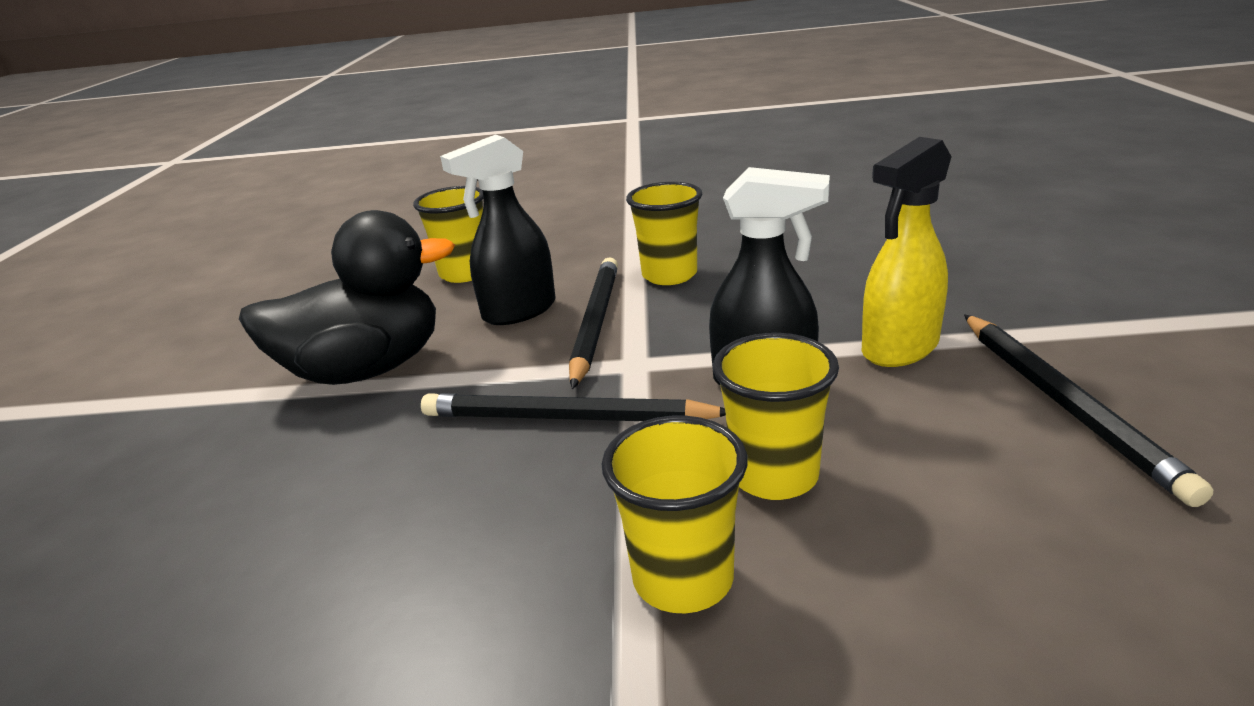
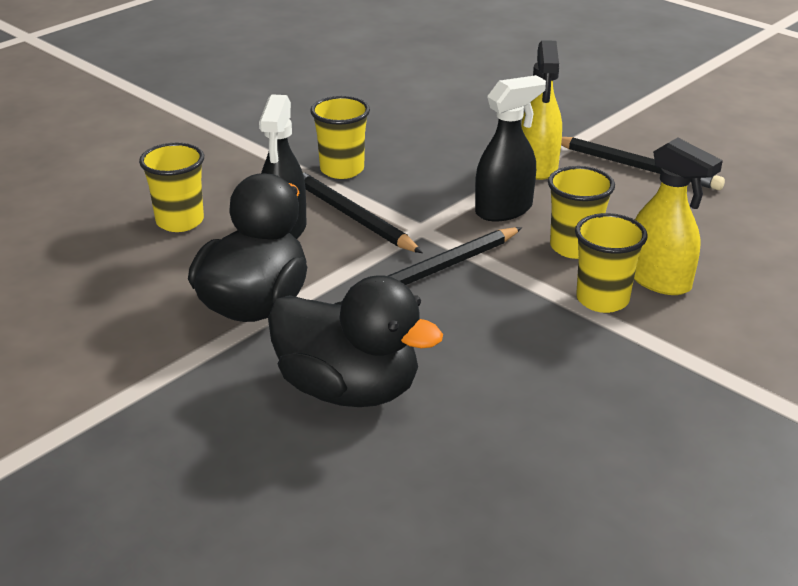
camera: 50 degrees left, 5 degrees up
none -> black duck [268,275,443,407]
none -> yellow spray bottle [634,138,723,295]

